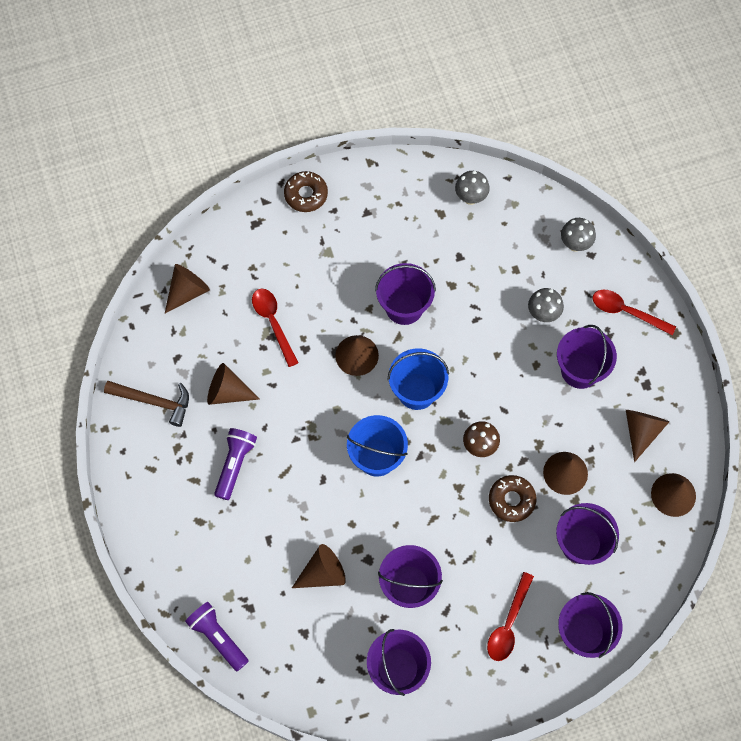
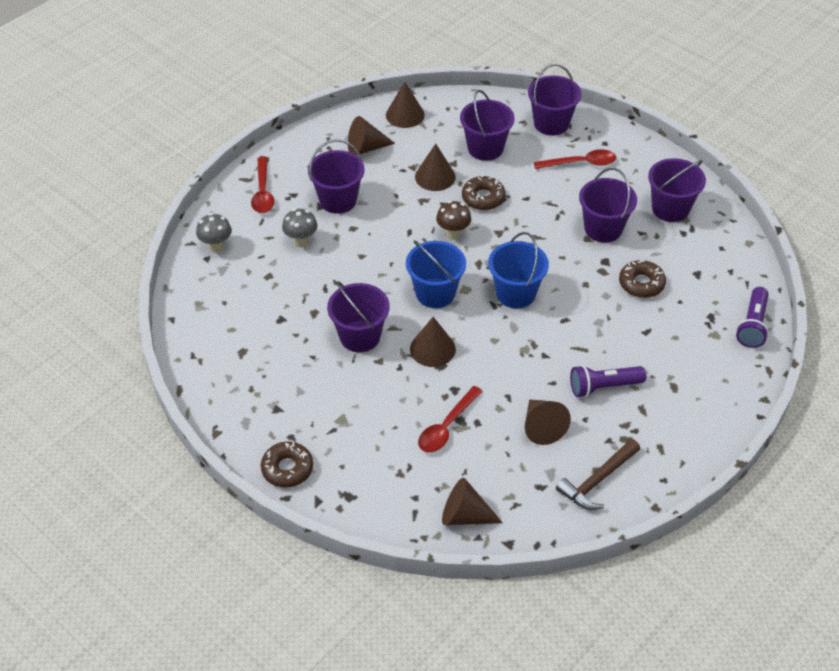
camera: 120 degrees left, 20 degrees down
brown hammer [104,381,189,427] -> brown hammer turned 120 degrees counterclockwise [556,439,640,510]
brown cone [292,544,346,588] -> brown donut [619,260,666,298]
grey mushroom [455,171,490,205] -> none

